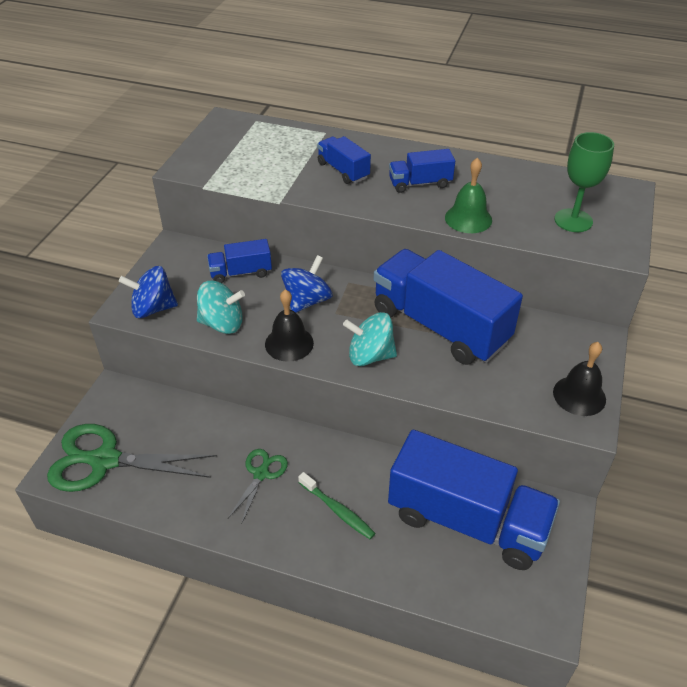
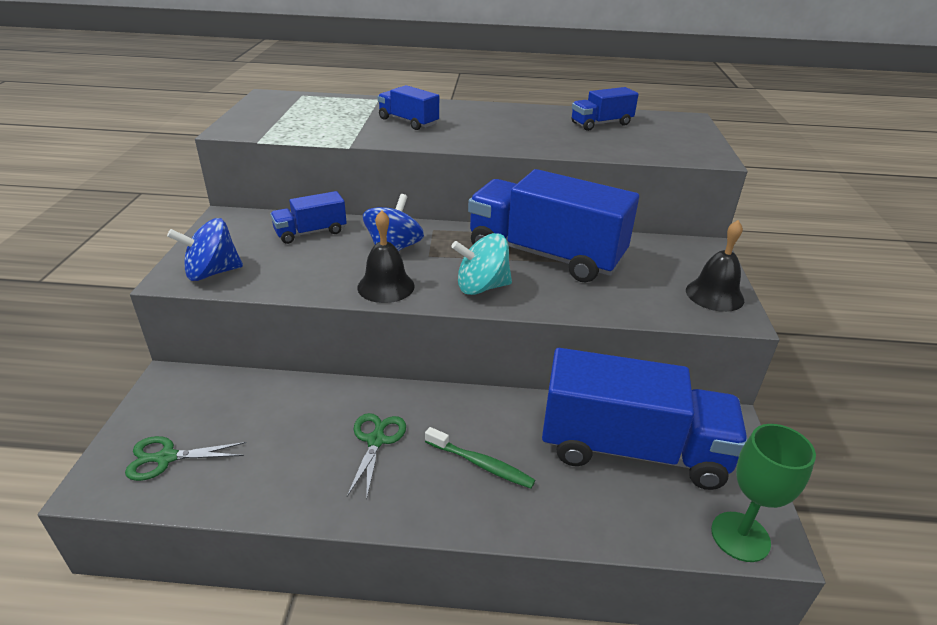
camera: 15 degrees left, 10 degrees down
green scissors [47,424,217,492] -> green scissors [125,436,246,481], size x0.52
turquoise spinning top [197,281,245,334] -> none
blue truck [389,149,455,193] -> blue truck moved to [572,87,639,131]
green bell [445,158,492,233] -> none
green goblet [554,132,614,232] -> green goblet moved to [711,424,816,562]

